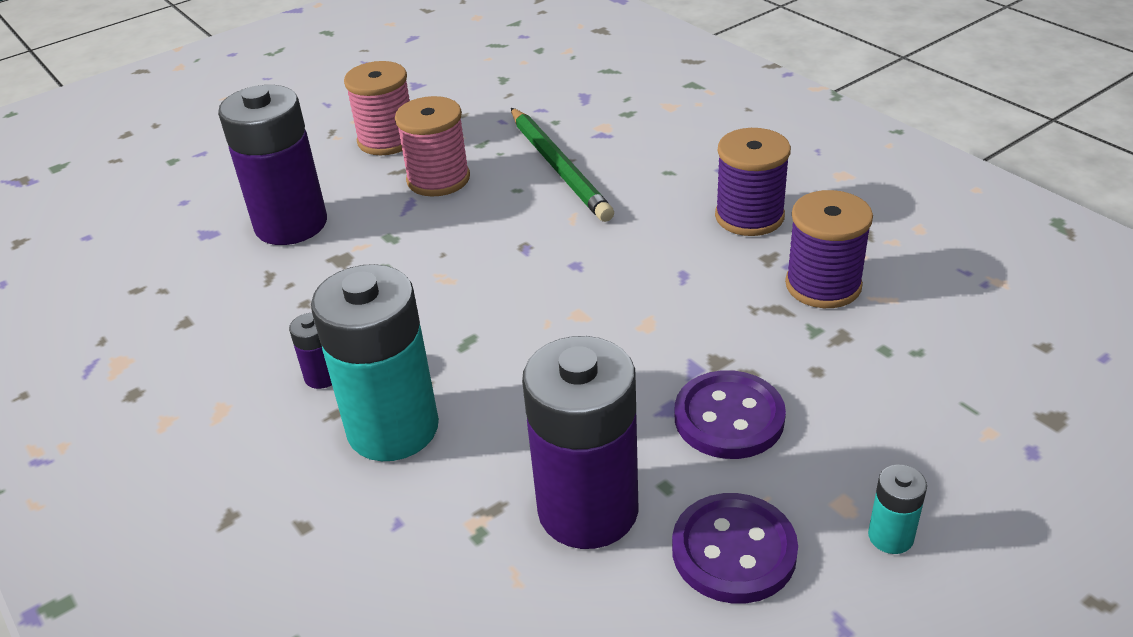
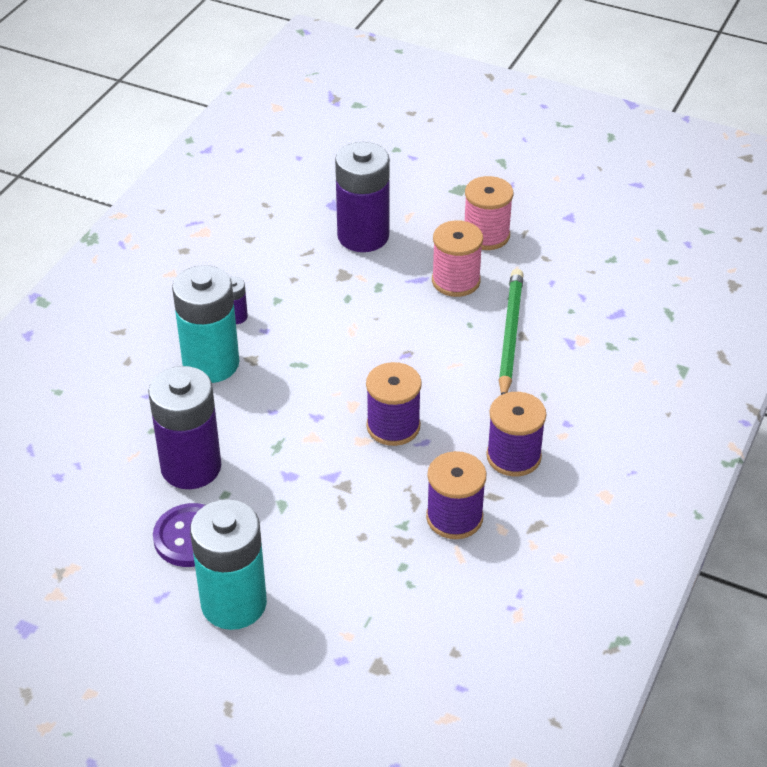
camera: 60 degrees right, 5 degrees up
green pencil [511,108,614,222] -> green pencil turned 150 degrees clockwise [499,269,524,395]
purple button [675,370,786,459] -> none
turquoise battery [868,464,927,554] -> turquoise battery [190,499,267,630], size x2.37
none -> purple spool [366,362,422,446]

